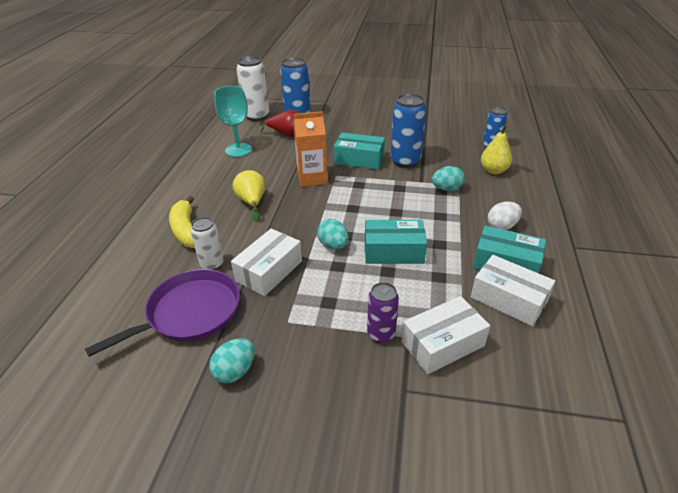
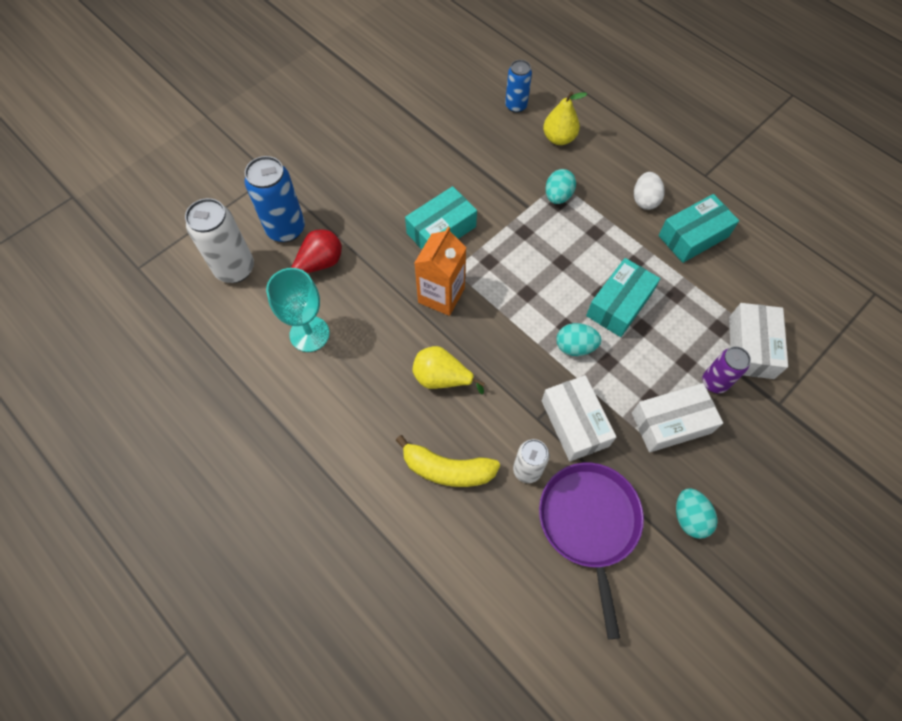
camera: 55 degrees left, 25 degrees up
blue can [390,93,426,168] -> none
white box [471,255,555,326] -> white box moved to [632,383,723,452]

